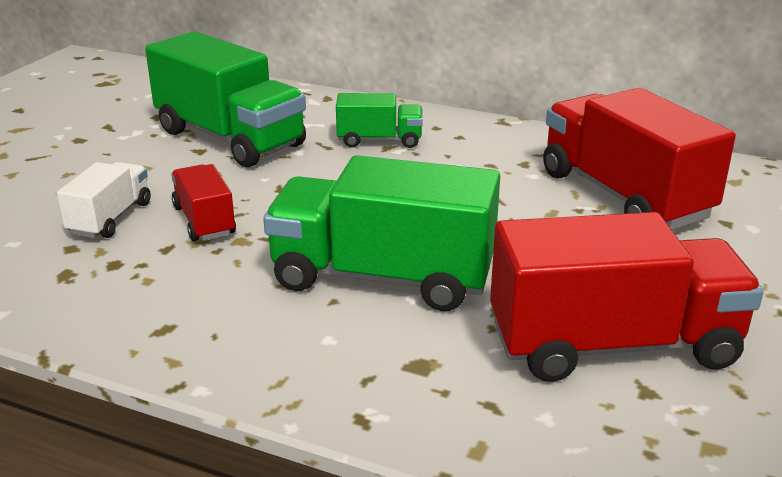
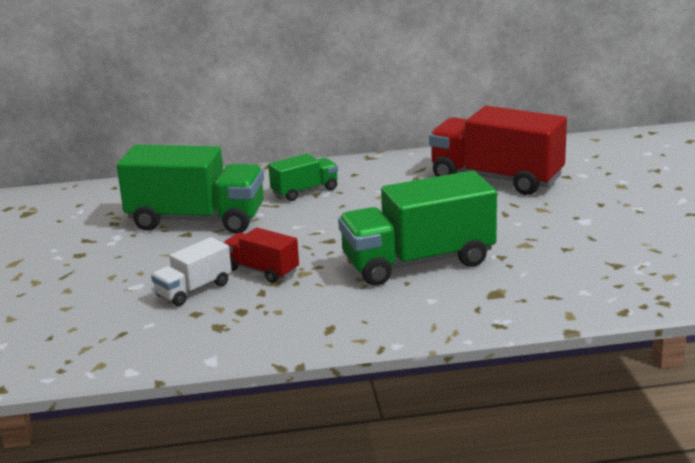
camera: 30 degrees left, 5 degrees down
white truck [57,162,151,238] -> white truck turned 120 degrees counterclockwise [151,237,232,306]
red truck [490,212,764,382] -> none

